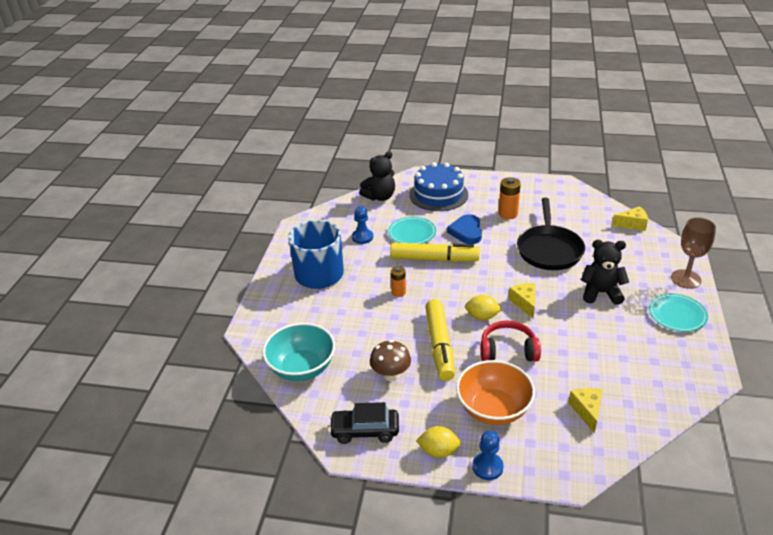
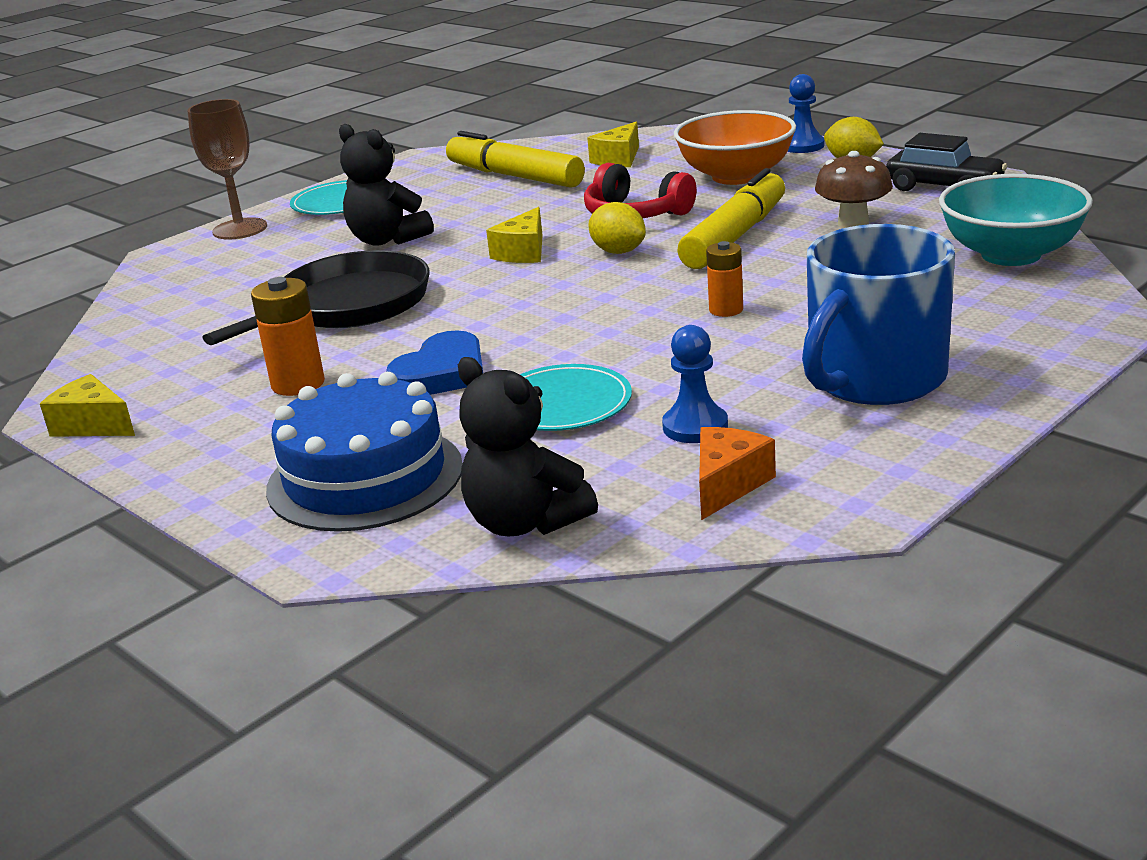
camera: 145 degrees left, 10 degrees down
black teddy bear [359,151,395,201] -> black teddy bear turned 135 degrees counterclockwise [458,357,598,536]
yellow marker [390,243,480,262] -> yellow marker moved to [446,131,585,188]
yellow cheese [612,206,648,231] -> yellow cheese moved to [40,374,135,437]
none -> orange cheese [699,427,776,520]

